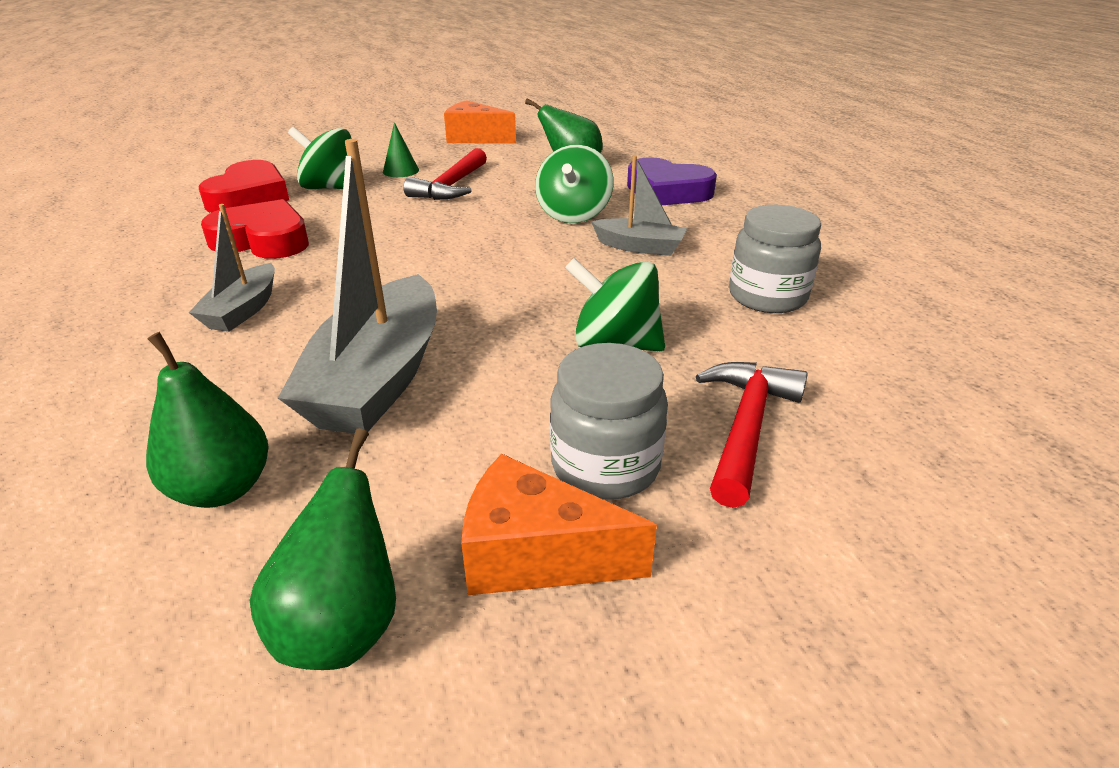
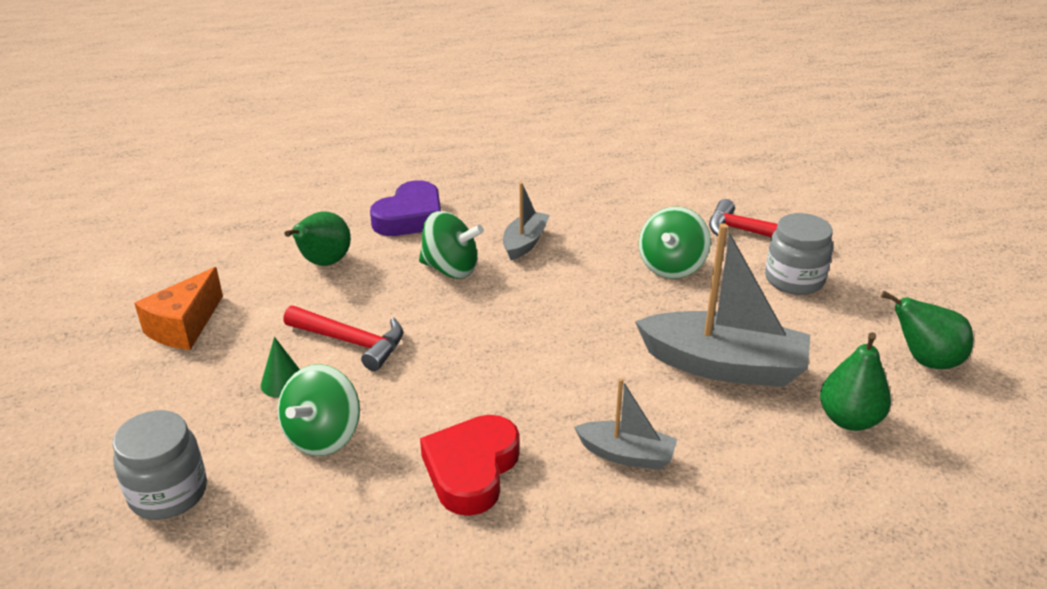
camera: 85 degrees left, 0 degrees up
red heart [199,160,289,213] -> none
orange cheese [461,454,657,595] -> none
grey jar [729,205,821,313] -> grey jar moved to [112,410,207,520]

